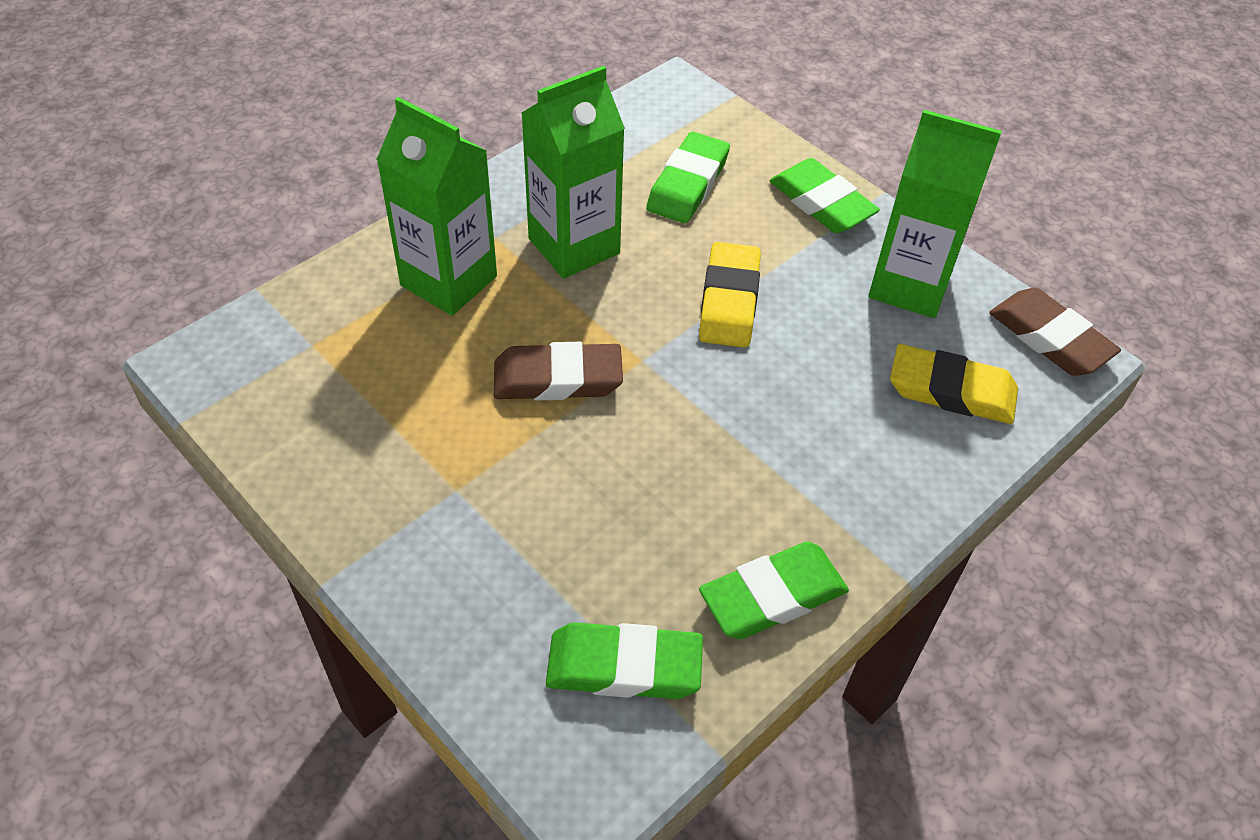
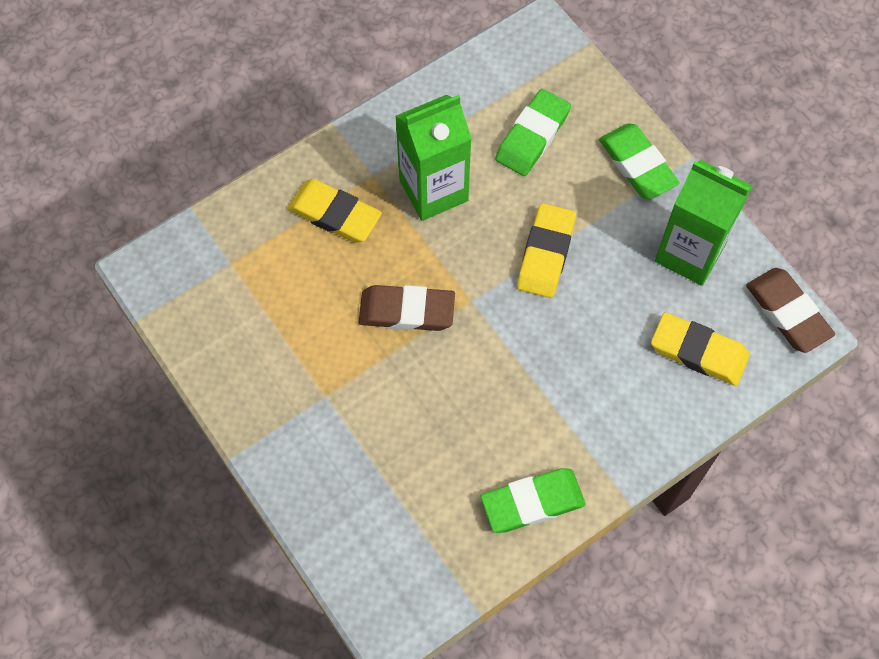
camera: 10 degrees right, 15 degrees up
green carton [376,97,497,316] -> yellow eraser [287,179,382,243]
green eraser [546,622,703,699] -> none

